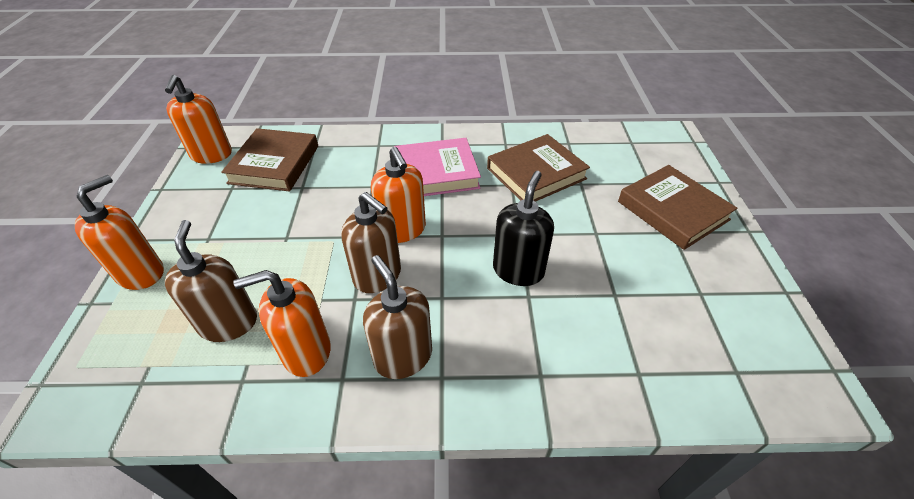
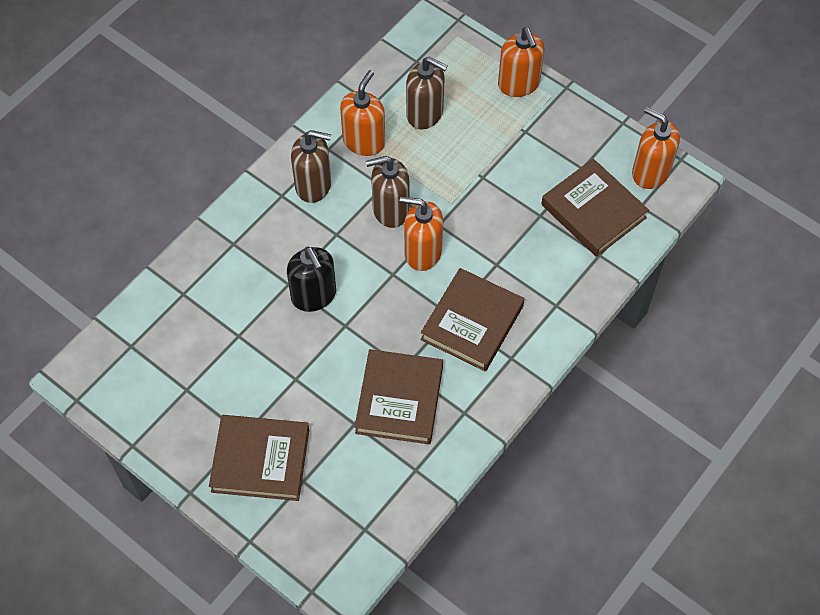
camera: 130 degrees right, 15 degrees up
pink book [394,138,481,196] -> brown book [420,268,524,371]

